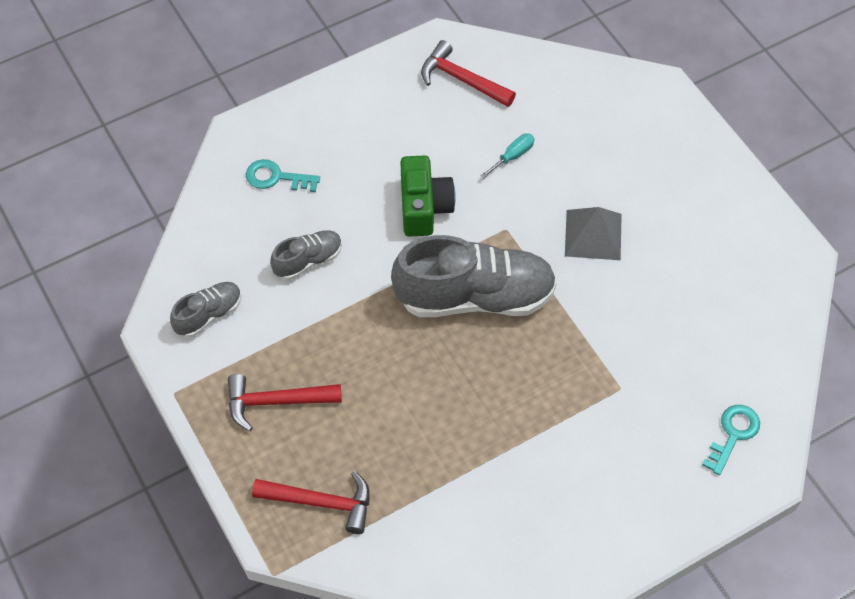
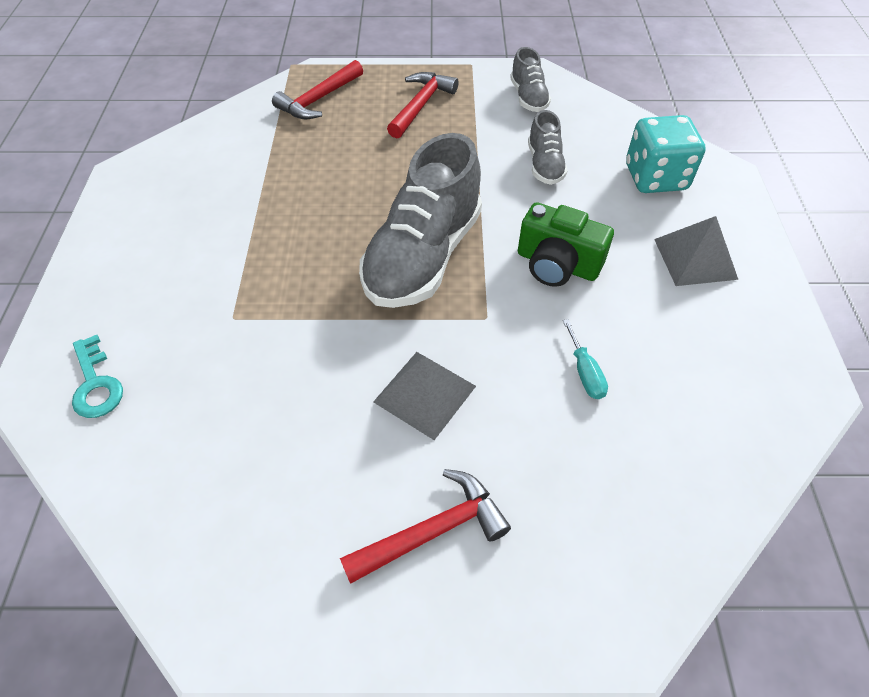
camera: 120 degrees right, 5 degrees down
turquoise key [246,159,320,192] -> turquoise dice [626,115,706,193]
red hammer [421,40,516,107] -> red hammer moved to [340,469,511,584]
none -> grey pyramid [654,216,738,286]

